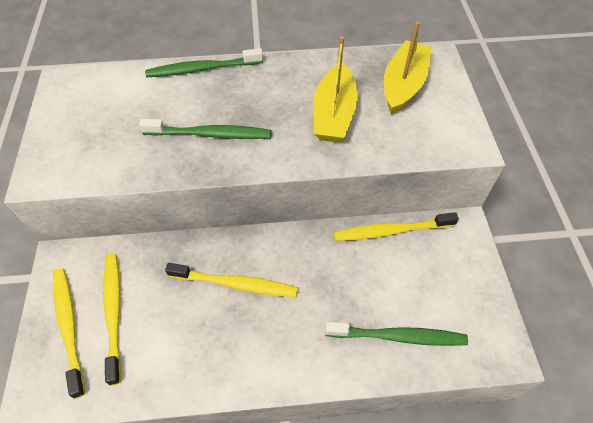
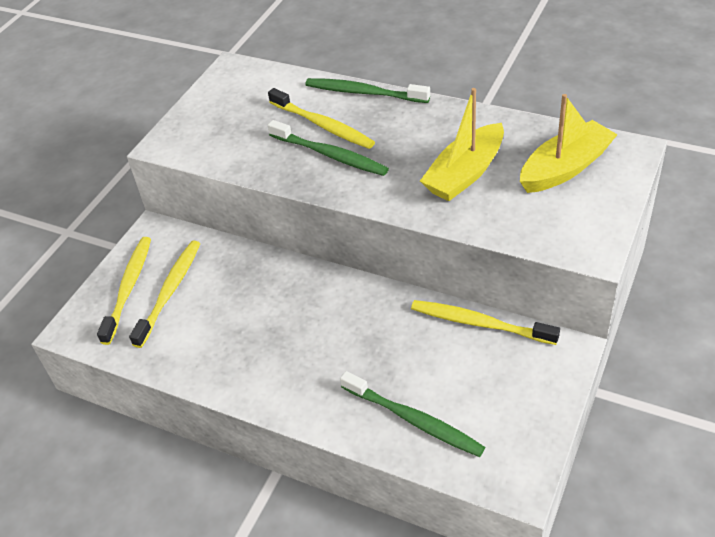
camera: 35 degrees right, 10 degrees down
yellow toothbrush [165,263,298,297] -> yellow toothbrush moved to [268,88,375,149]

